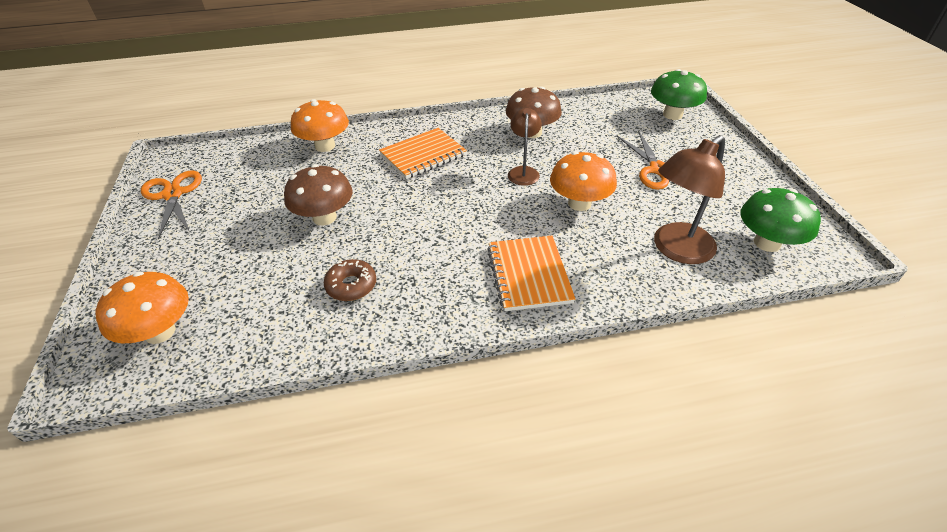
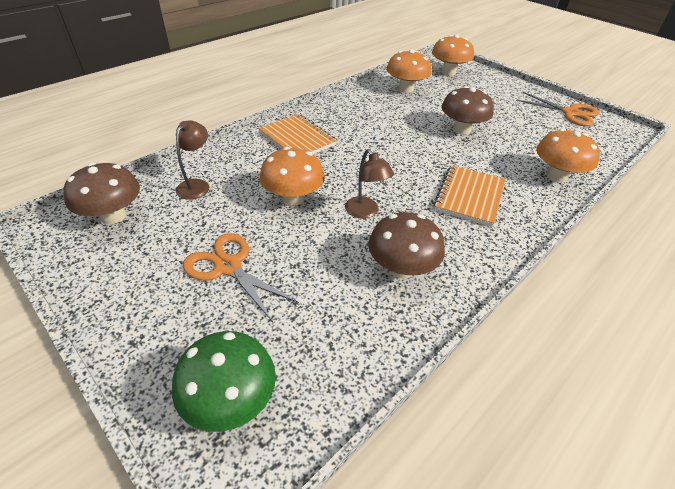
camera: 145 degrees right, 0 degrees up
brown donut [324,259,376,301] -> none
brown lamp [654,135,725,264] -> brown lamp [176,120,209,200], size x0.61
green mushroom [741,188,821,252] -> brown mushroom [63,163,140,224]
none -> orange mushroom [387,49,432,93]

